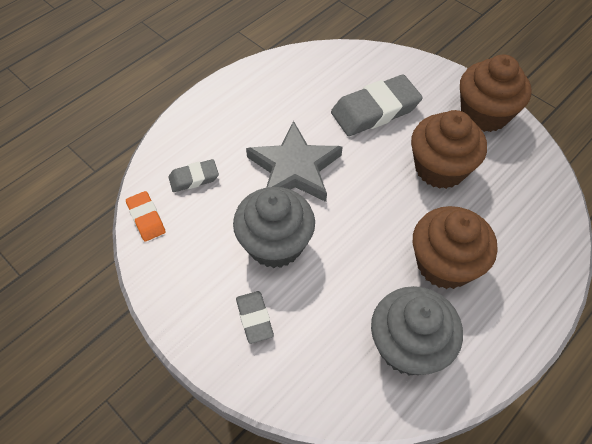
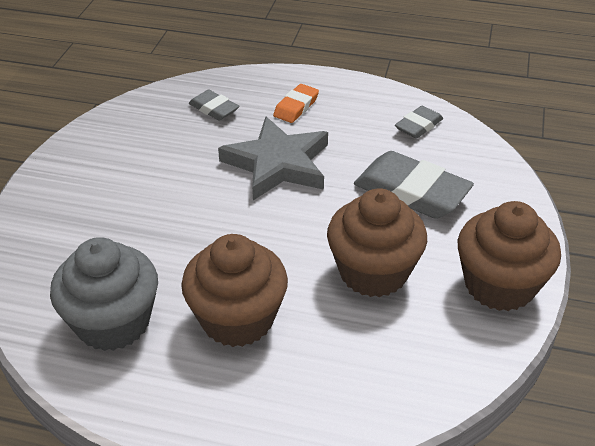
camera: 60 degrees right, 15 degrees down
orange eraser [126,191,165,241] -> orange eraser moved to [273,84,319,123]
grey cupcake [233,187,315,268] -> none
grey eraser [236,291,274,344] -> grey eraser moved to [395,106,443,139]

